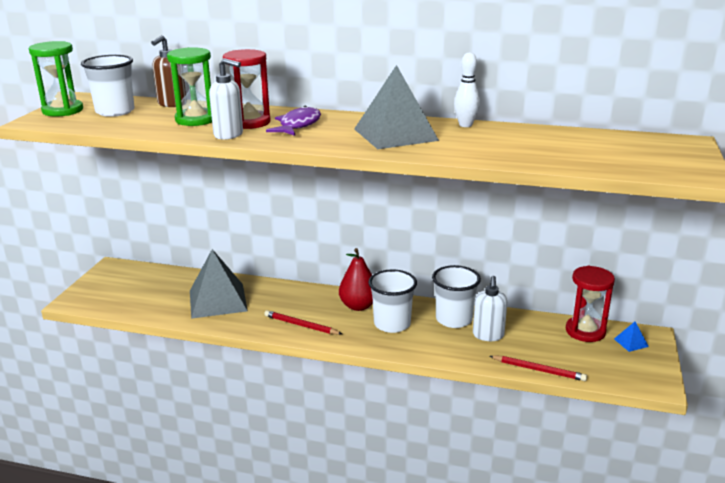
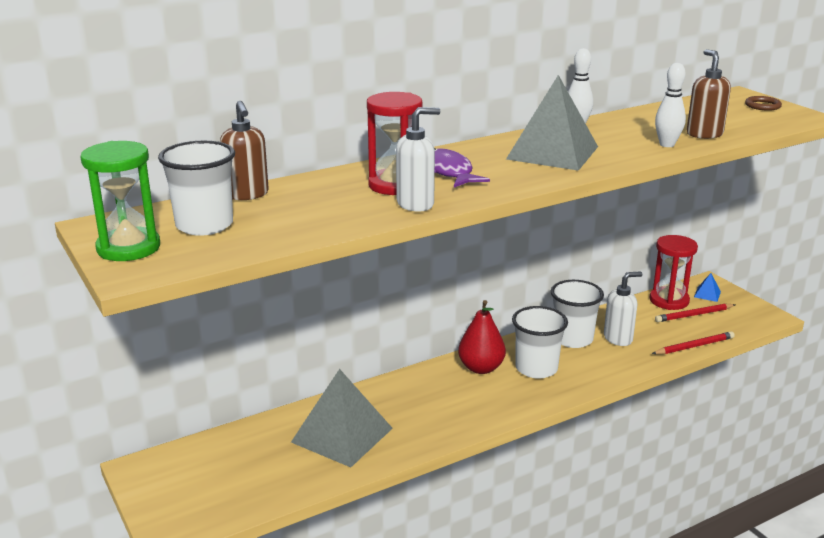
camera: 45 degrees left, 0 degrees up
green hourglass [167,47,212,126] -> none
red pencil [264,310,342,334] -> red pencil moved to [655,304,735,322]
white soap dispenser [473,276,507,341] -> white soap dispenser turned 75 degrees counterclockwise [604,272,642,346]
none -> white bowling pin [655,63,686,147]
none -> brown soap dispenser [687,49,731,139]
none -> brown ring [745,96,782,111]

